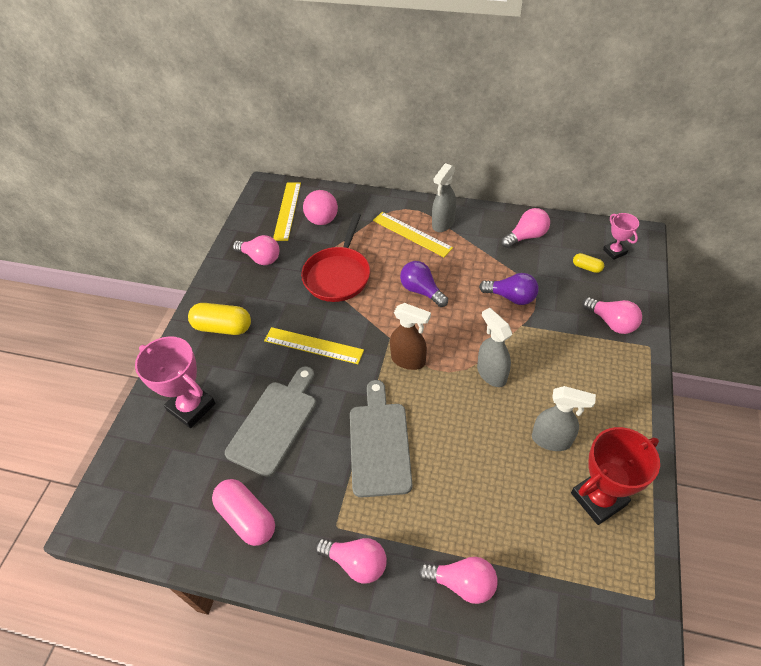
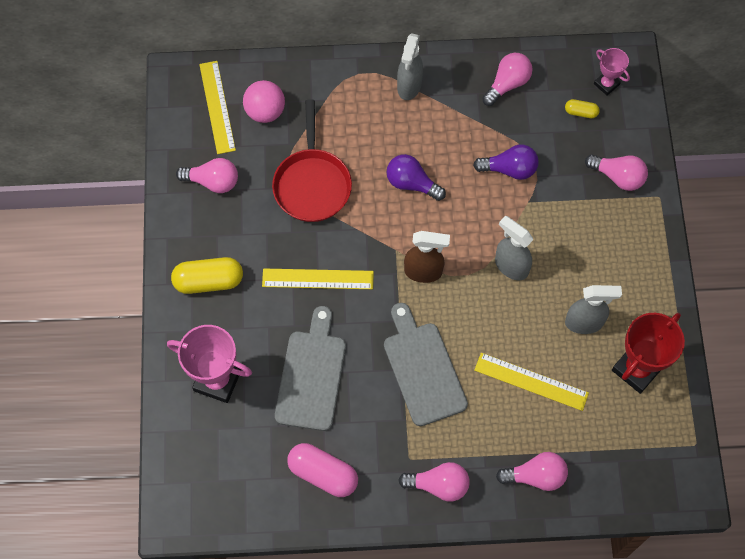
camera: 20 degrees left, 15 degrees up
yellow ruler [373,212,453,257] -> yellow ruler moved to [474,353,589,411]

